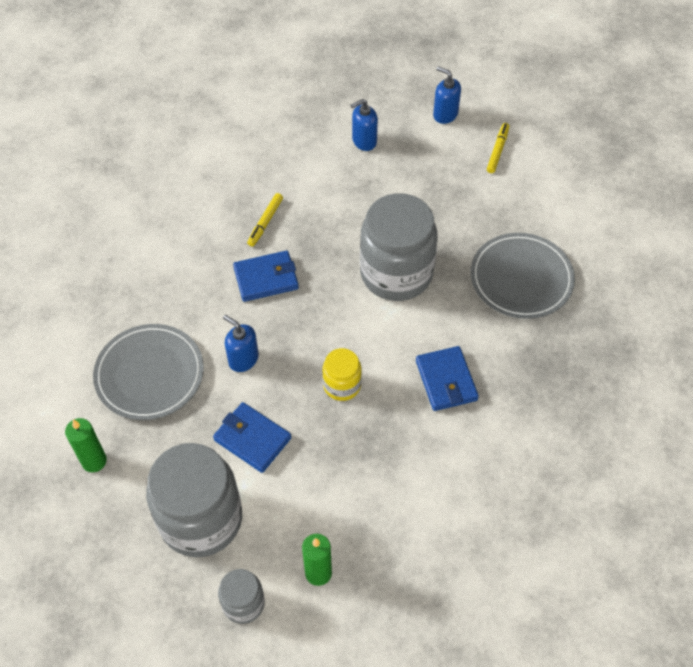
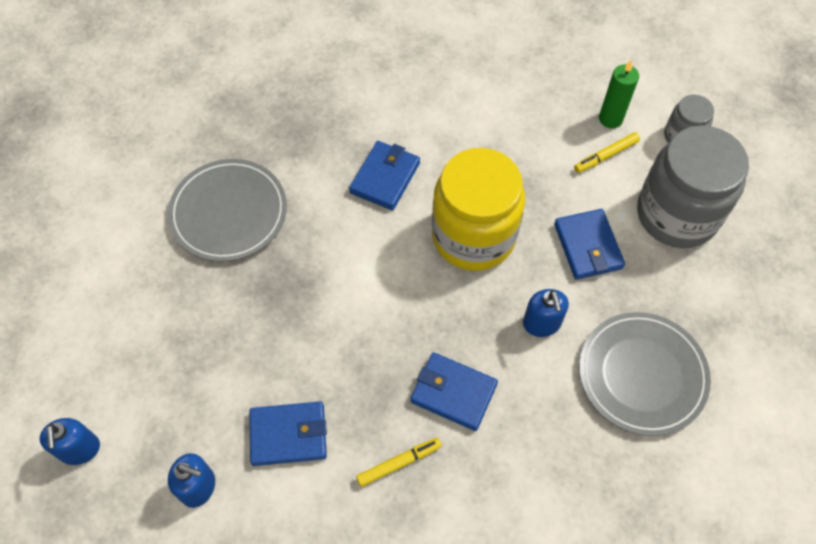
camera: 140 degrees left, 5 degrees up
green candle [65,418,107,472] -> none
yellow jar [322,348,362,401] -> yellow jar [432,148,525,271], size x2.06
grey jar [360,193,438,301] -> none
yellow marker [487,123,509,173] -> yellow marker moved to [574,132,640,173]
none -> blue wallet [249,401,327,466]

